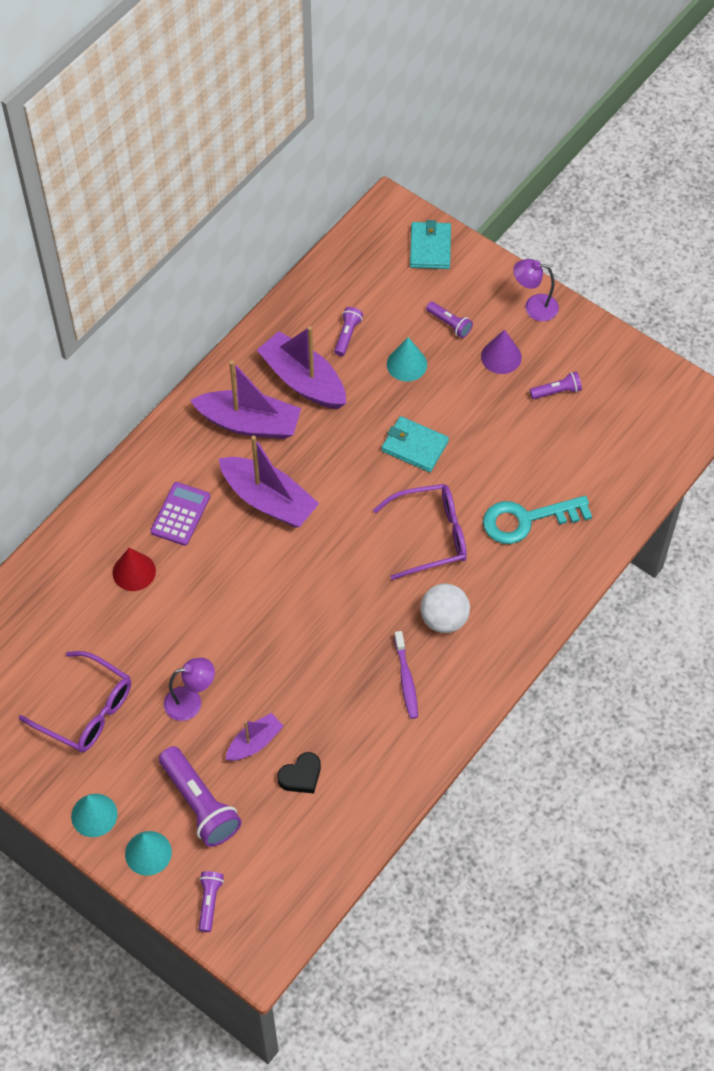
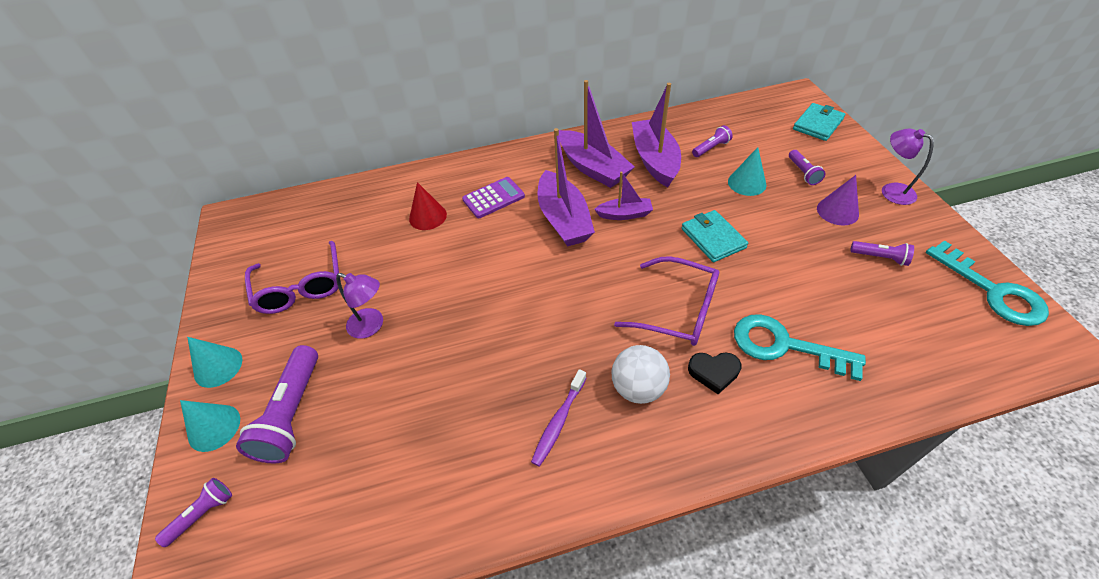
camera: 40 degrees right, 10 degrees down
purple boat [226,713,284,761] -> purple boat moved to [595,171,653,220]
black heart [277,752,321,793] -> black heart moved to [688,352,741,394]
none -> turquoise key [926,240,1049,326]

